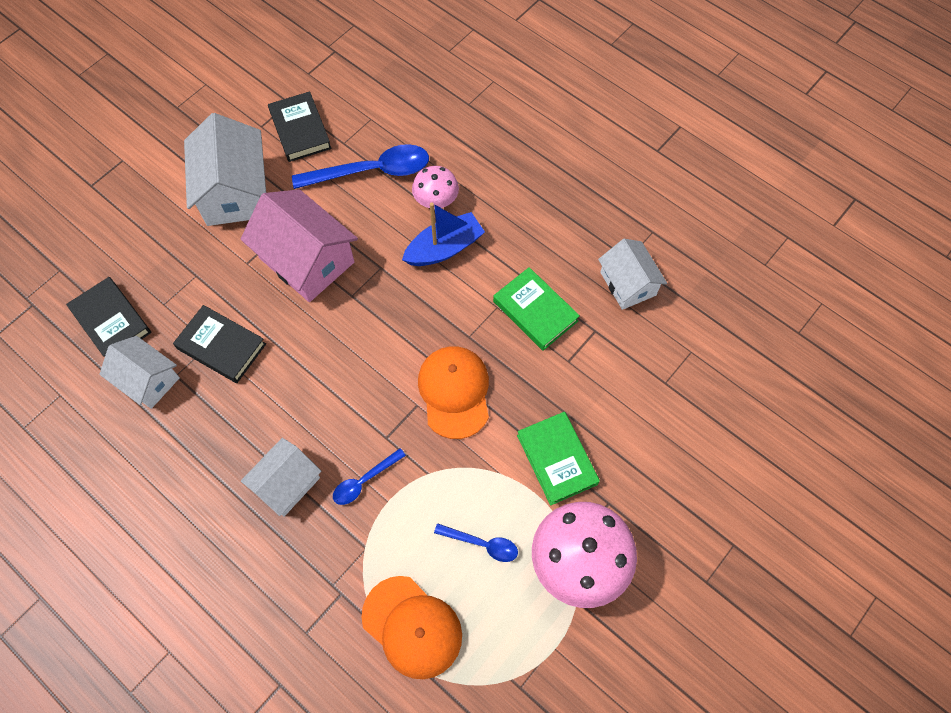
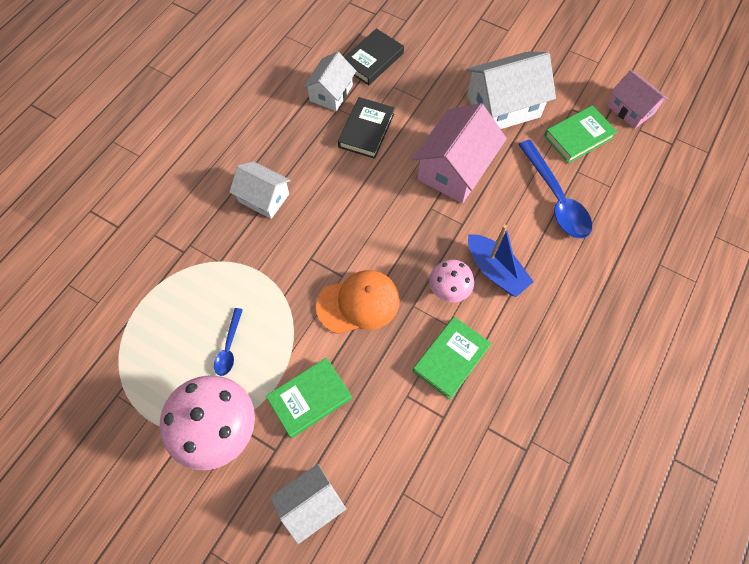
camera: 80 degrees right, 0 degrees up
black book [268,91,331,162] -> green book [544,105,618,163]
blue spoon [333,448,406,505] -> none
orange cap [362,576,462,679] -> none
pink mushroom [412,166,459,210] -> pink mushroom moved to [429,259,474,302]
white house [598,239,667,310] -> white house moved to [270,464,346,544]
none -> pink house [607,70,669,129]

